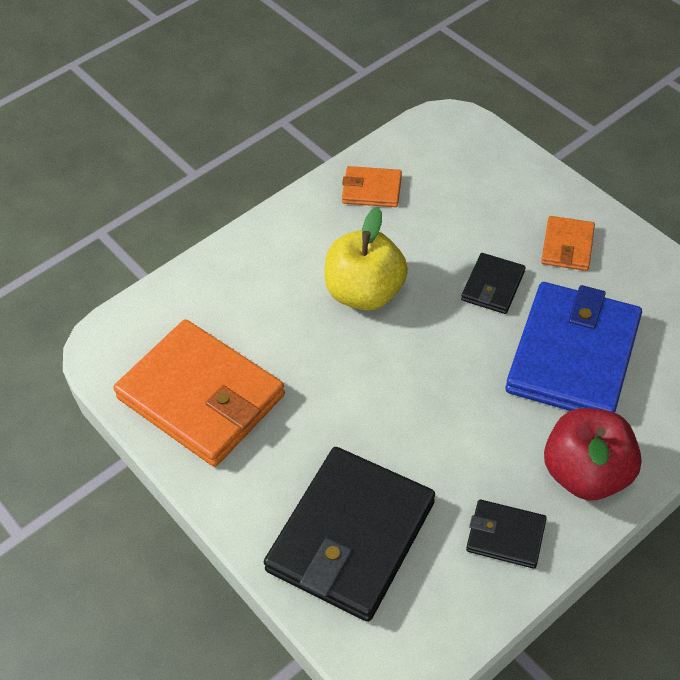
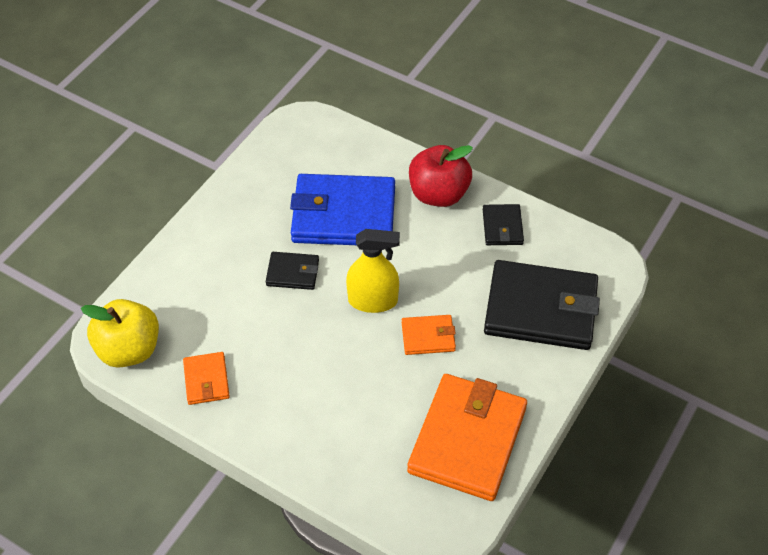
camera: 110 degrees left, 0 degrees up
yellow apple [324,207,408,311] -> yellow apple moved to [81,299,159,368]
orange wallet [541,216,595,271] -> orange wallet moved to [402,315,456,355]
none -> yellow spray bottle [346,229,400,313]

